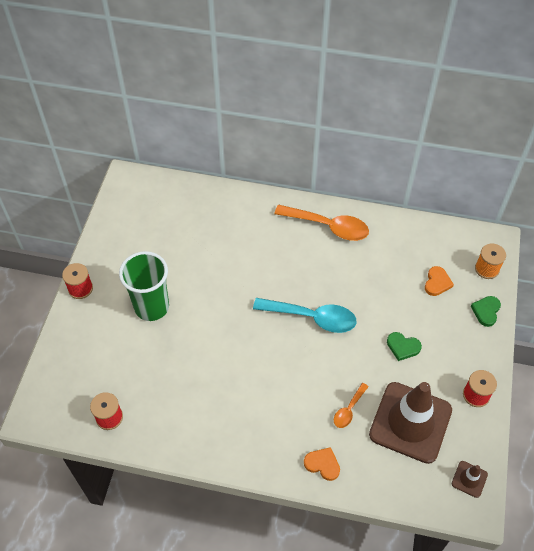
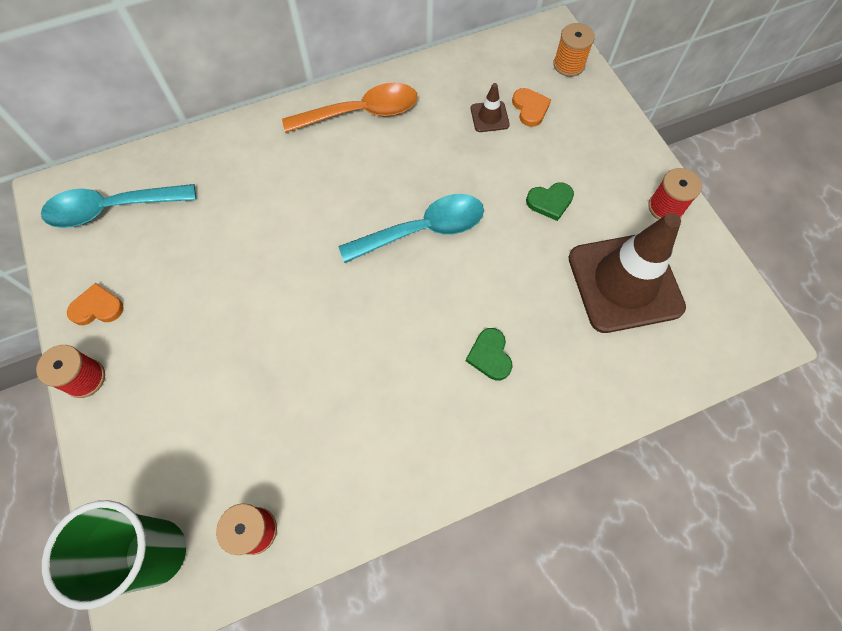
camera: 35 degrees left, 10 degrees up
green cup [119,251,169,321] -> green cup moved to [42,500,186,610]
orange heart [304,447,340,481] -> orange heart moved to [67,283,124,325]
orange spoon [334,383,369,428] -> none
brown traffic cone [452,461,488,498] -> brown traffic cone moved to [471,83,510,132]
green heart [471,296,501,327] -> green heart moved to [466,328,512,380]
none -> turquoise spoon [41,184,196,228]

